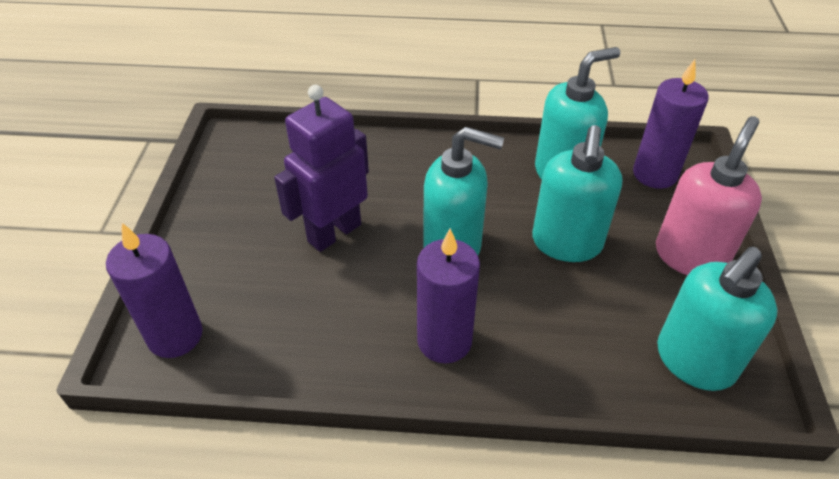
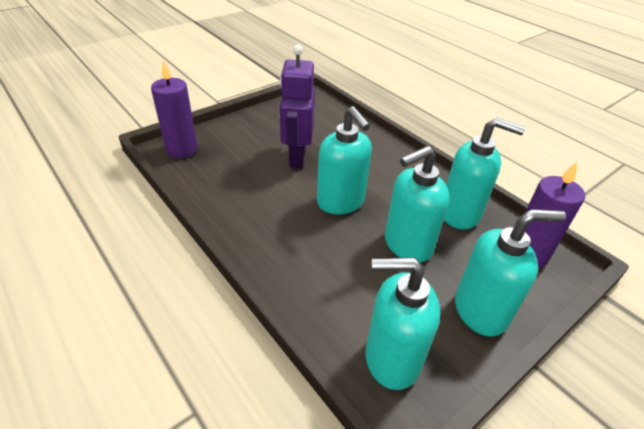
camera: 45 degrees right, 5 degrees down
purple robot [274,85,369,252] -> purple robot turned 90 degrees counterclockwise [280,45,315,168]
purple candle [417,228,480,364] -> none
pink soap dispenser [656,116,762,275] -> turquoise soap dispenser [455,209,566,336]

